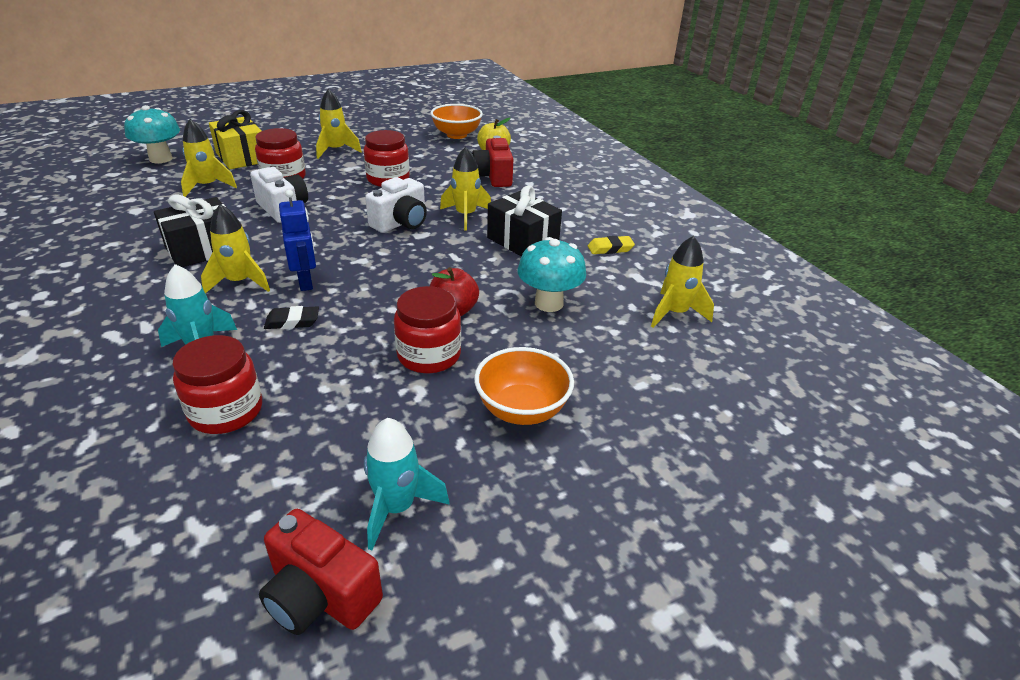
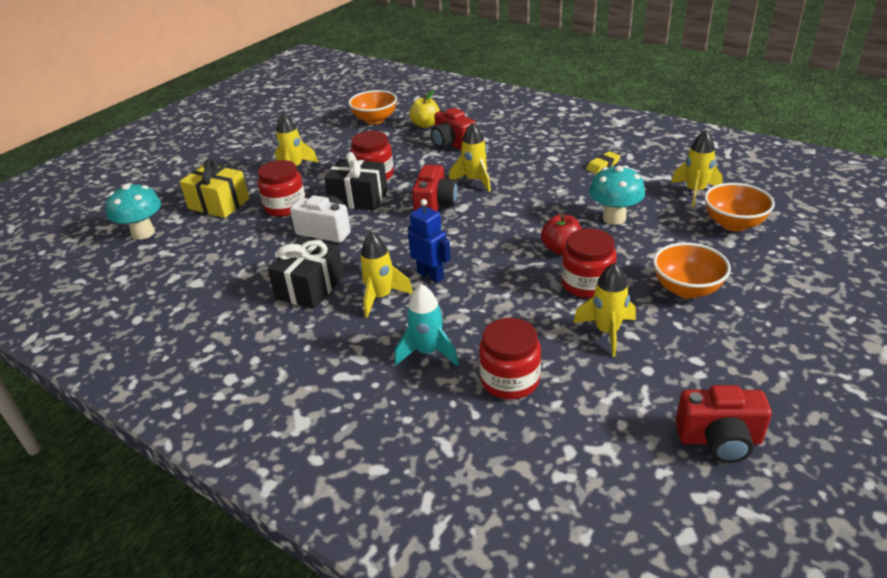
camera: 25 degrees left, 0 degrees up
yellow rocket [181,119,237,197] -> yellow rocket moved to [573,263,636,357]
black eraser [264,306,319,329] -> none
turquoise rocket [364,418,450,550] -> none
white camera [365,177,427,233] -> red camera [412,165,458,211]
black gift [487,185,562,256] -> black gift moved to [324,152,388,211]
none -> orange bowl [704,183,775,231]

